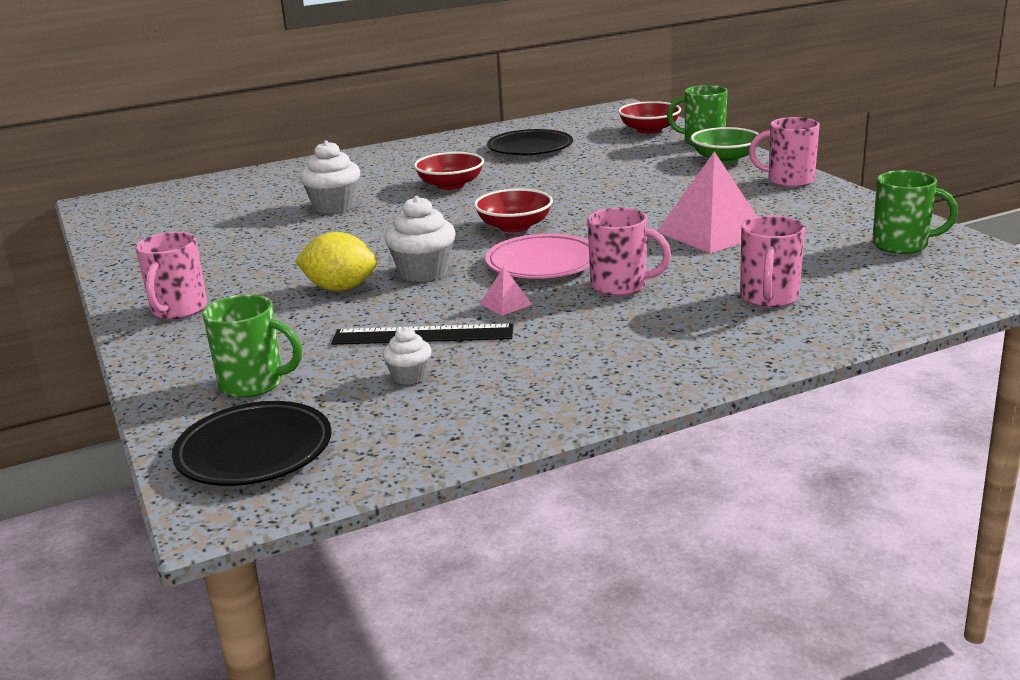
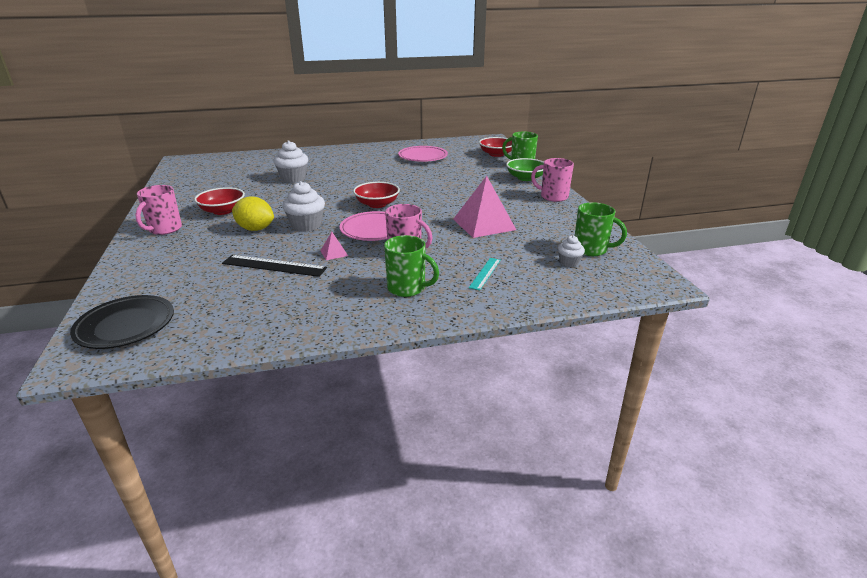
camera: 10 degrees right, 5 degrees up
green mug [202,294,302,398] -> green mug moved to [384,235,439,297]
white cupcake [383,327,432,385] -> white cupcake moved to [558,236,585,267]
red bowl [414,152,484,190] -> red bowl moved to [194,187,245,215]
black plate [487,129,573,156] -> pink plate [398,146,448,162]
pink mug [740,216,805,308] -> turquoise ruler [469,258,501,290]

